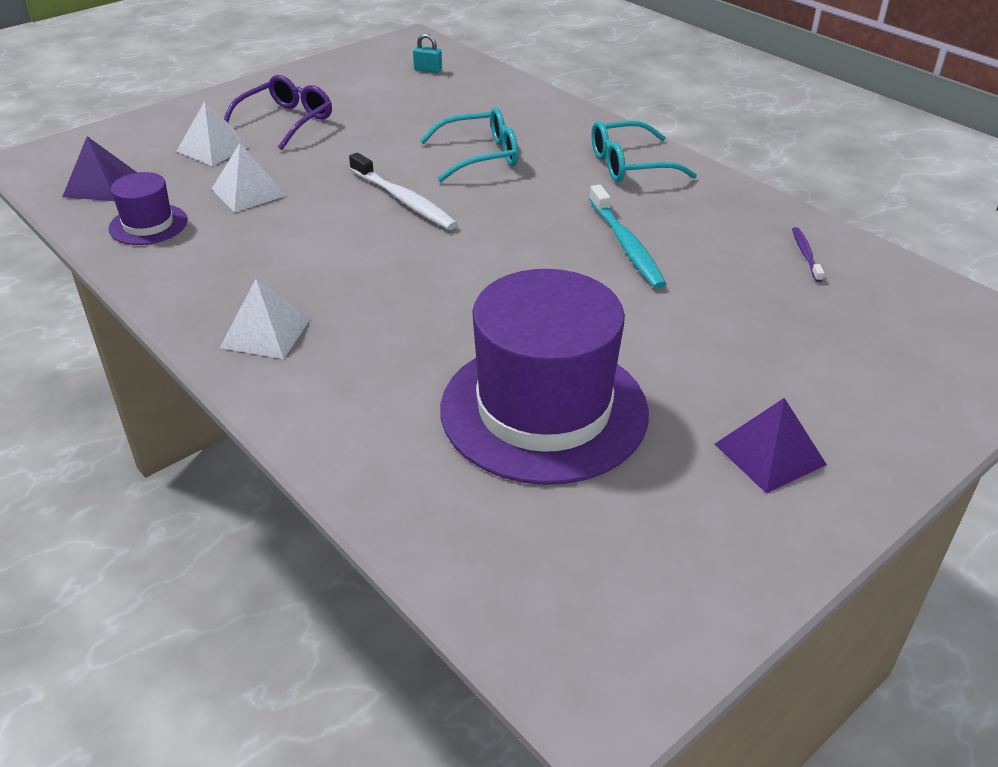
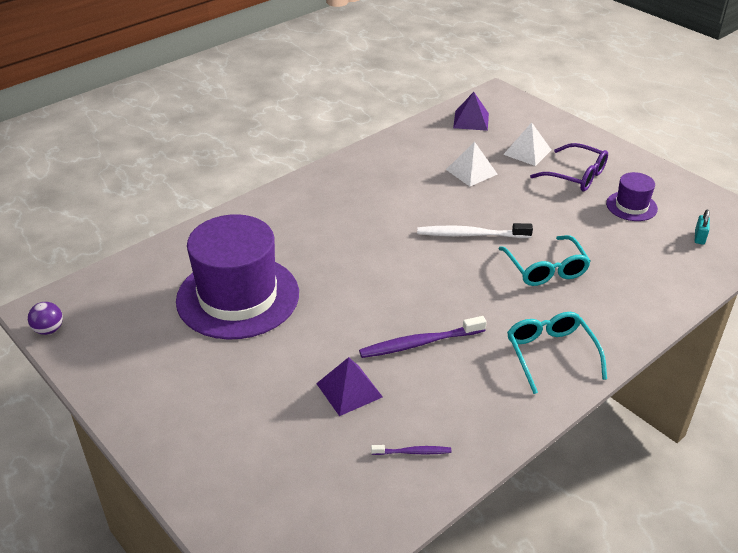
camera: 90 degrees right, 0 degrees up
purple hat [109,172,188,245] -> purple hat moved to [606,172,658,221]
white pyramid [220,279,311,359] -> none
white toothbrush [349,152,458,230] -> white toothbrush turned 45 degrees clockwise [417,223,533,238]
turquoise toothbrush [589,185,667,289] -> purple toothbrush [359,316,487,358]
purple pyramid [715,398,827,494] -> purple pyramid moved to [316,357,383,416]
none -> purple ball [28,302,63,335]

